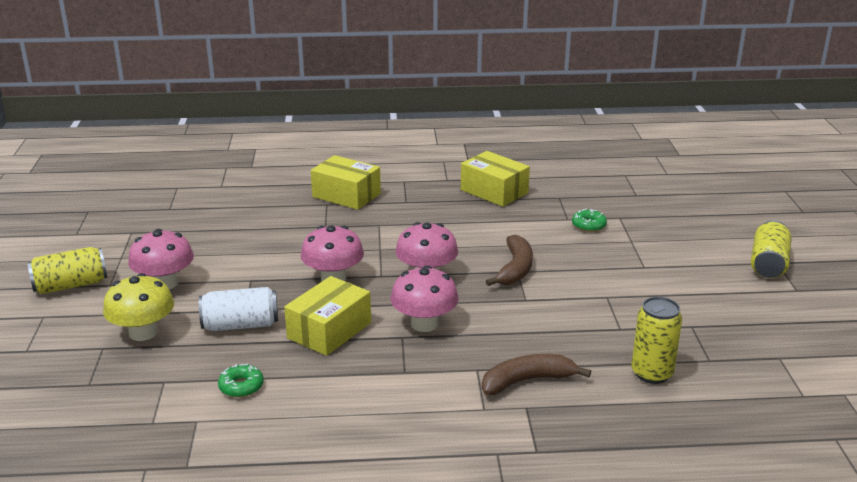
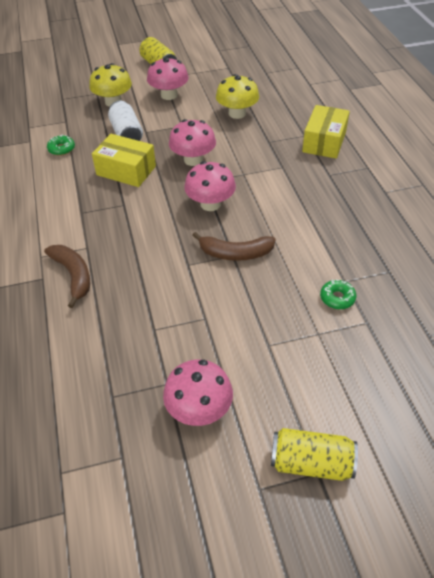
camera: 80 degrees right, 20 degrees up
pink mushroom [391,265,459,332] -> pink mushroom moved to [163,360,233,426]
yellow box [461,151,530,207] -> none
yellow can [631,297,682,384] -> none
none -> yellow mushroom [216,74,259,119]

